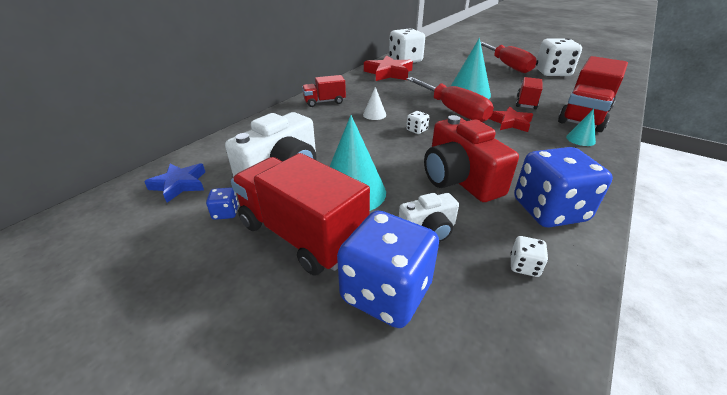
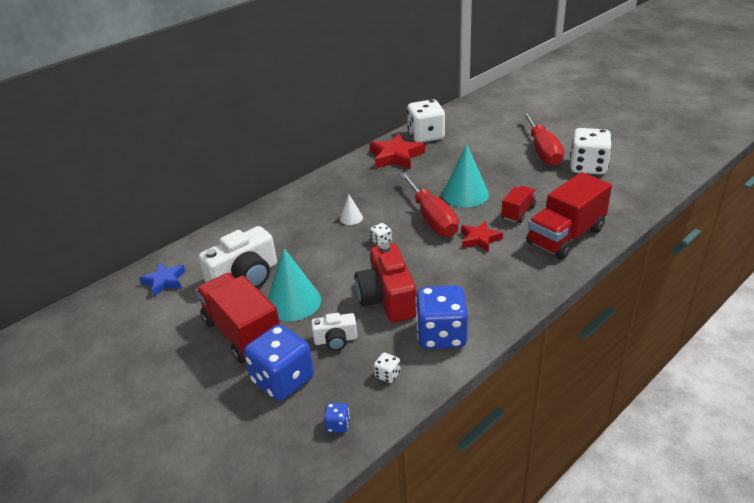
camera: 15 degrees right, 0 degrees up
blue dice [206,188,238,220] -> blue dice moved to [324,403,350,433]
red truck [302,75,346,107] -> none
turquoise cone [566,109,596,146] -> none

